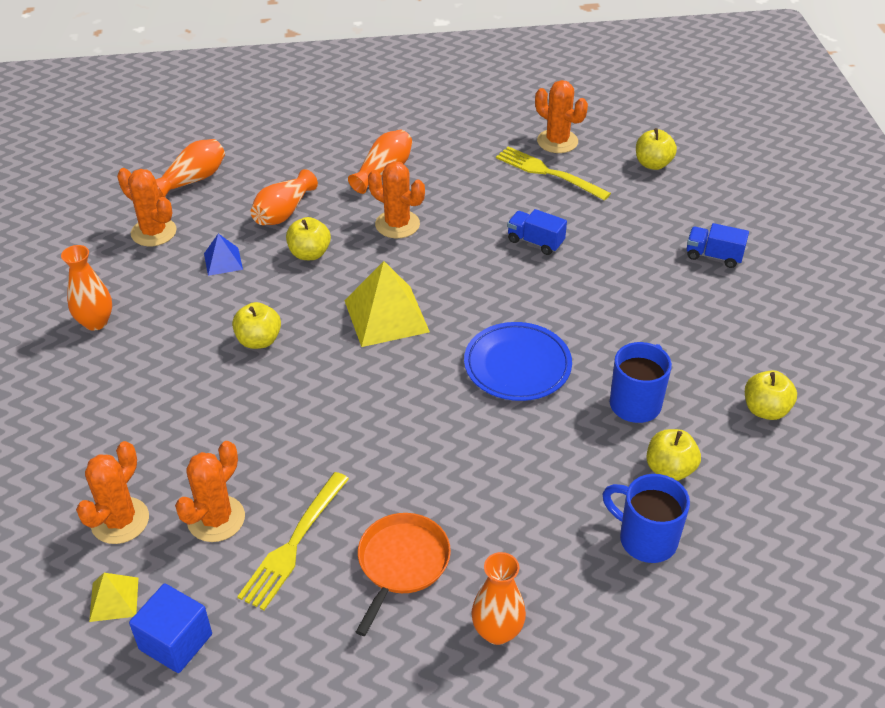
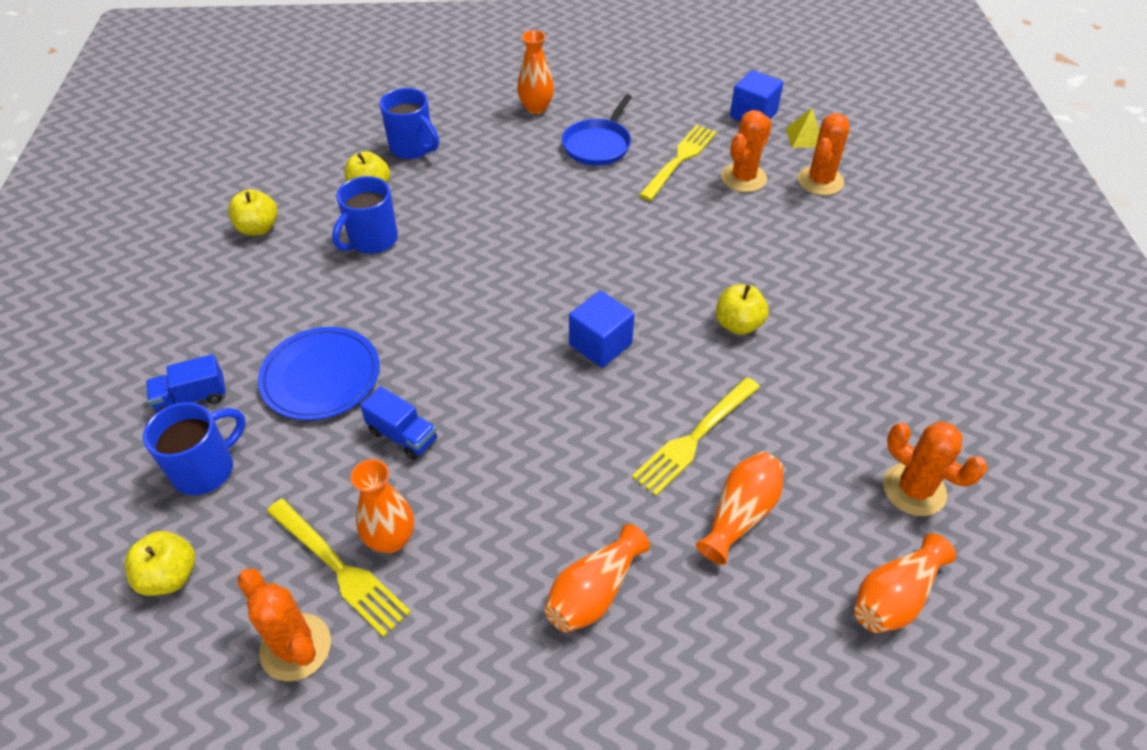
camera: 175 degrees left, 5 degrees up
orange vase [61,245,112,331] -> orange vase moved to [351,459,414,553]
blue pyramid [204,234,243,276] -> none
yellow apple [286,217,331,260] -> yellow fork [632,377,760,496]
yellow pyramid [344,261,430,347] -> blue cube [569,291,635,368]
orange pan [356,513,451,636] -> blue pan [562,94,632,166]
orange cactus [368,161,425,238] -> none
blue plate [464,322,572,401] -> blue plate moved to [258,327,380,420]
blue truck [687,223,749,268] -> blue truck turned 135 degrees clockwise [146,354,226,412]
none -> blue mug [143,402,246,495]

